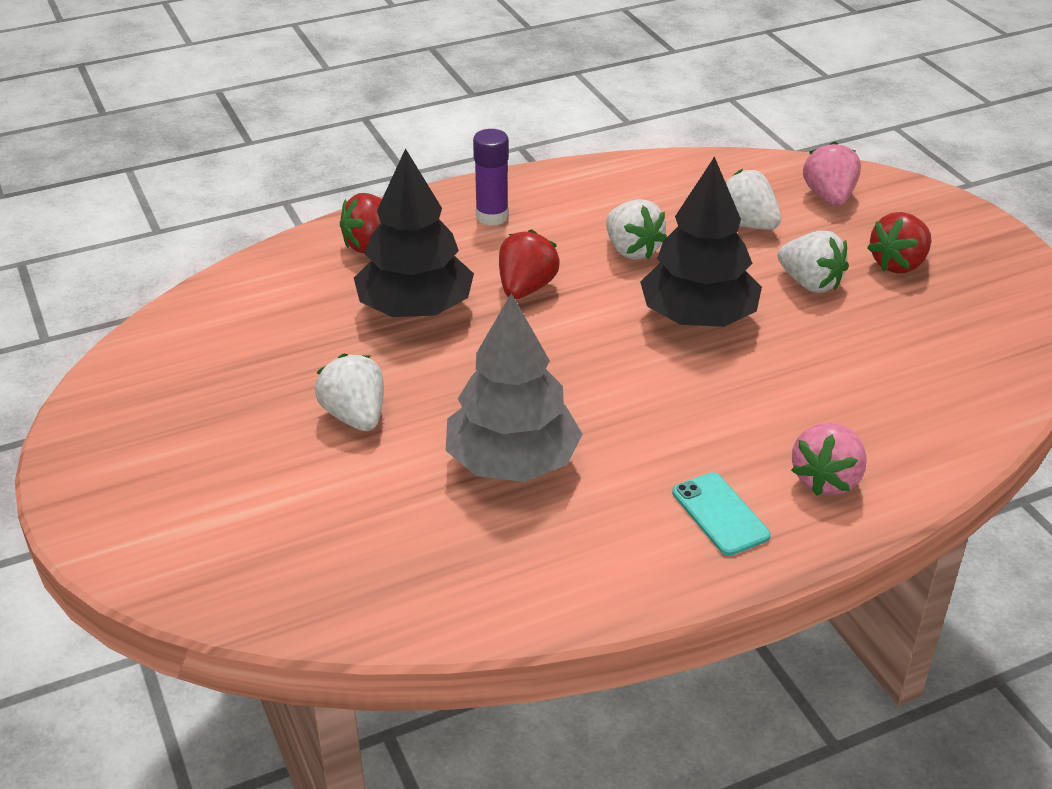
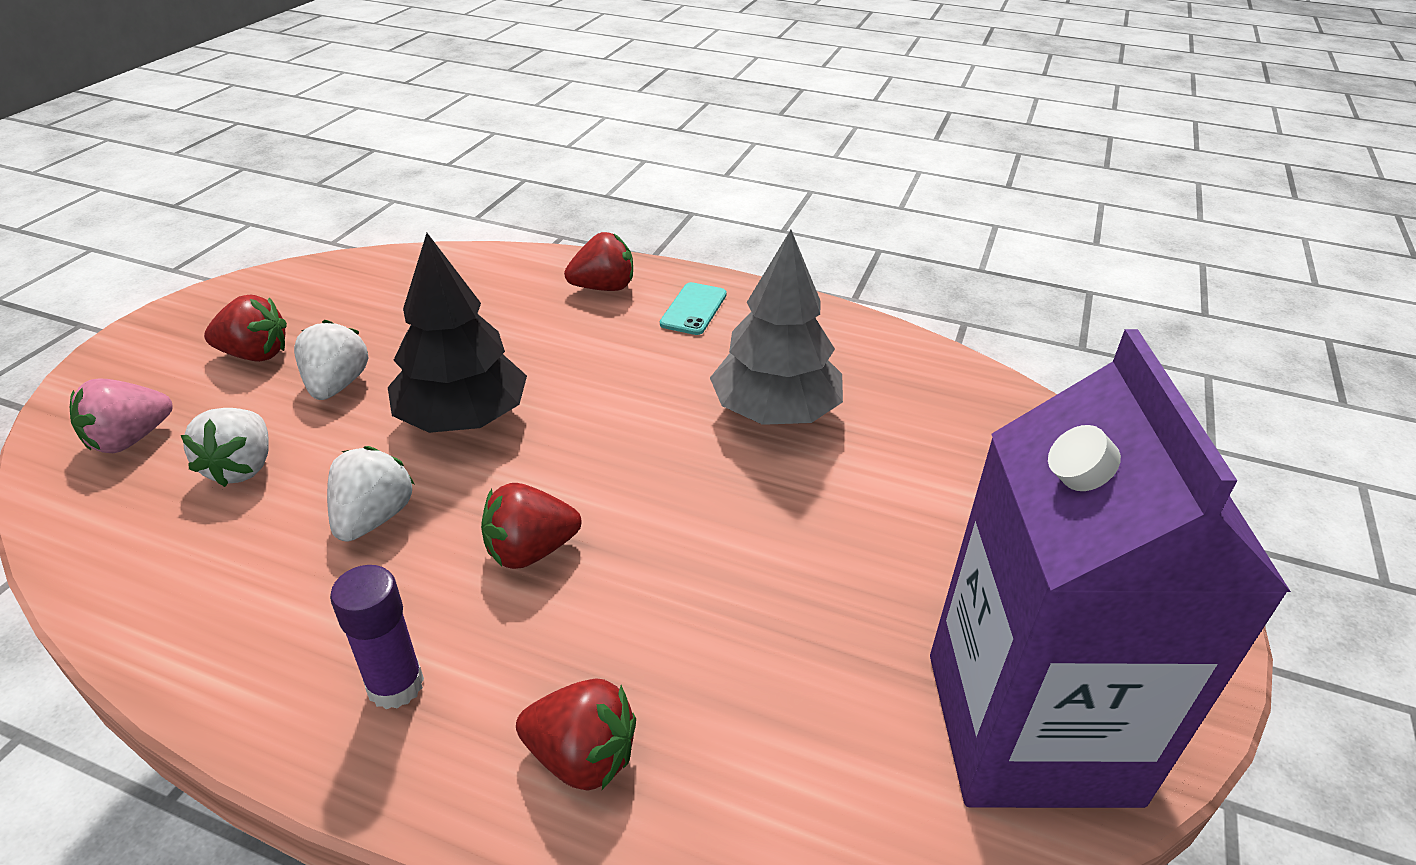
camera: 135 degrees left, 0 degrees up
white strawberry [315,354,384,431] -> none
black tree [354,148,474,317] -> none
pink strawberry [791,423,867,496] -> red strawberry [564,232,633,291]
none -> purple carton [930,329,1291,808]

